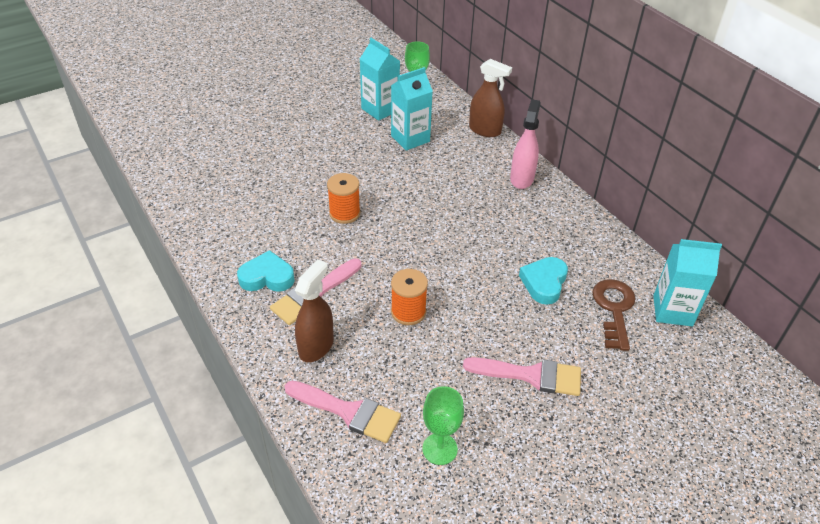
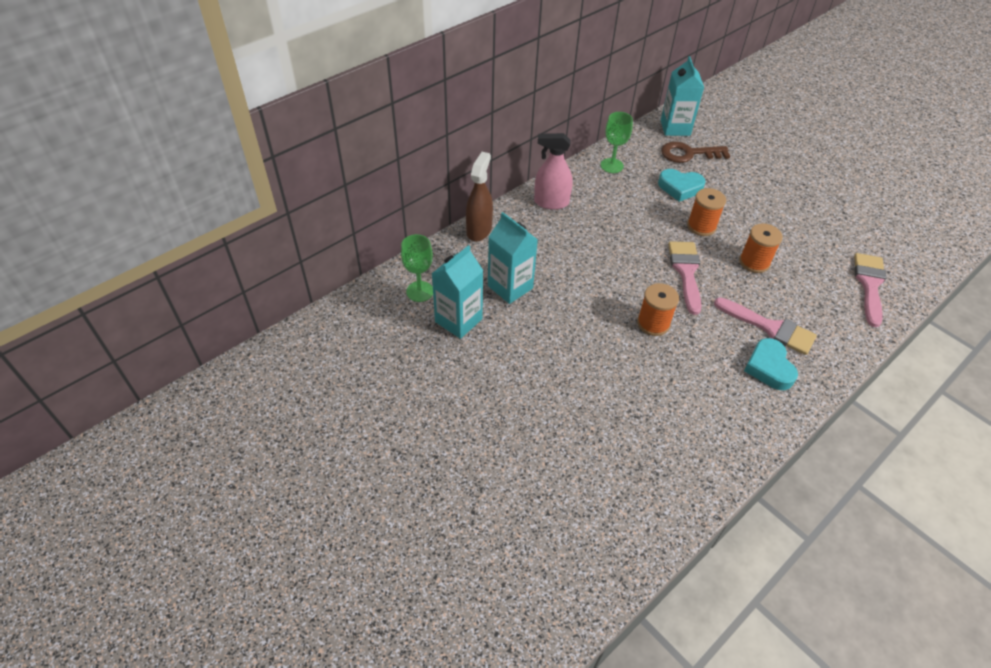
camera: 100 degrees left, 5 degrees up
brown spray bottle [295,259,334,362] -> none
green goblet [422,386,464,465] -> green goblet moved to [601,112,633,173]
pink brush [463,357,581,396] -> pink brush moved to [668,241,701,315]
none -> orange spool [687,188,726,236]

